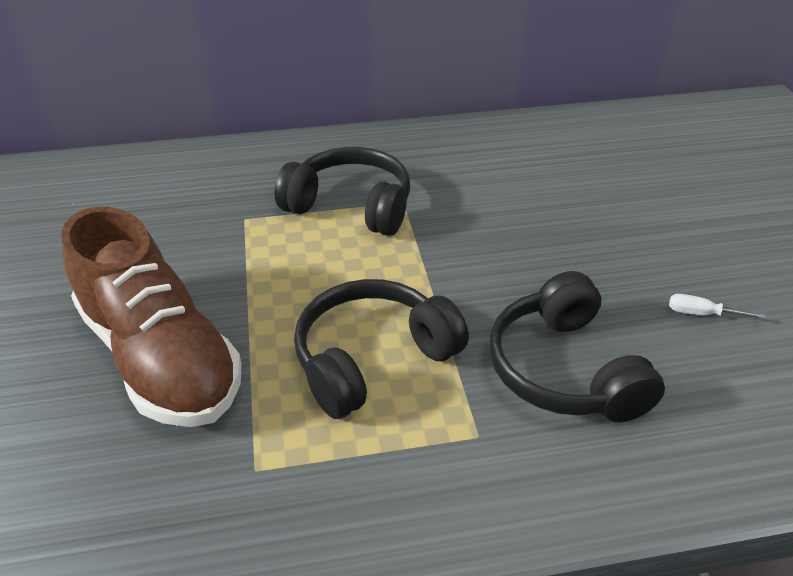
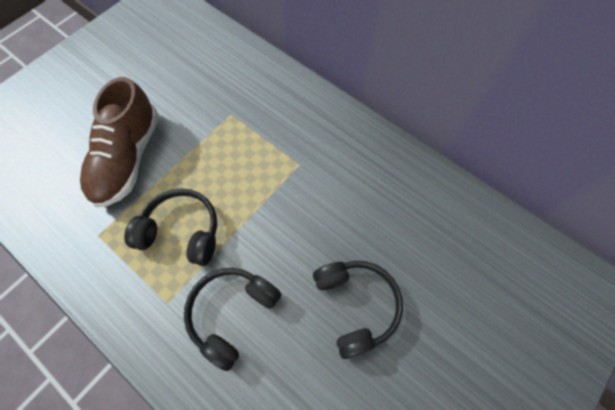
camera: 50 degrees right, 25 degrees up
black headphones [274,147,410,236] -> black headphones moved to [313,261,403,359]
white screwdriver [669,294,767,319] -> none

